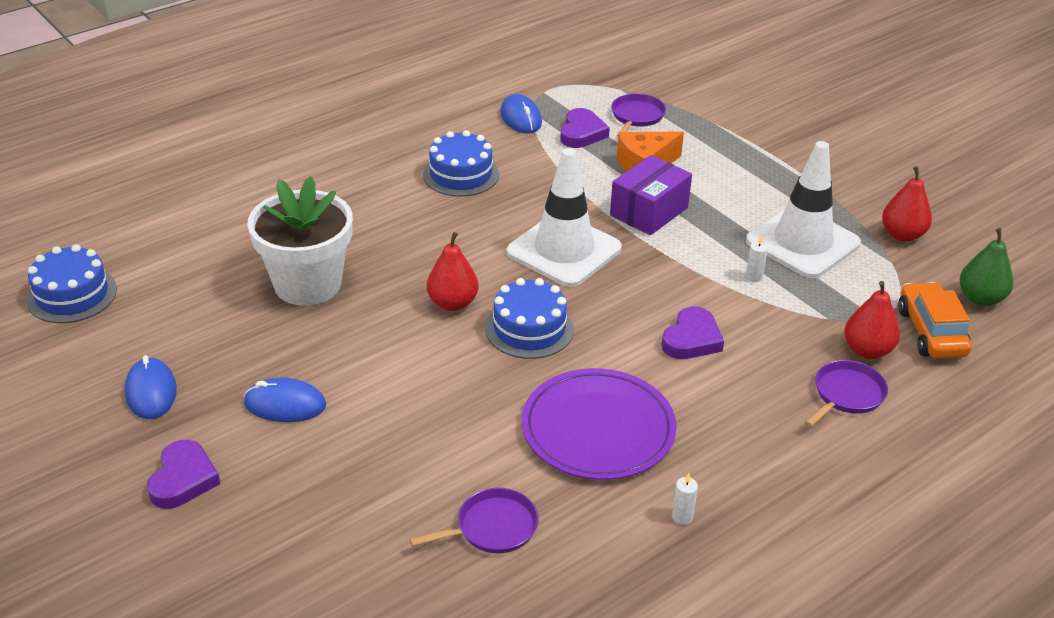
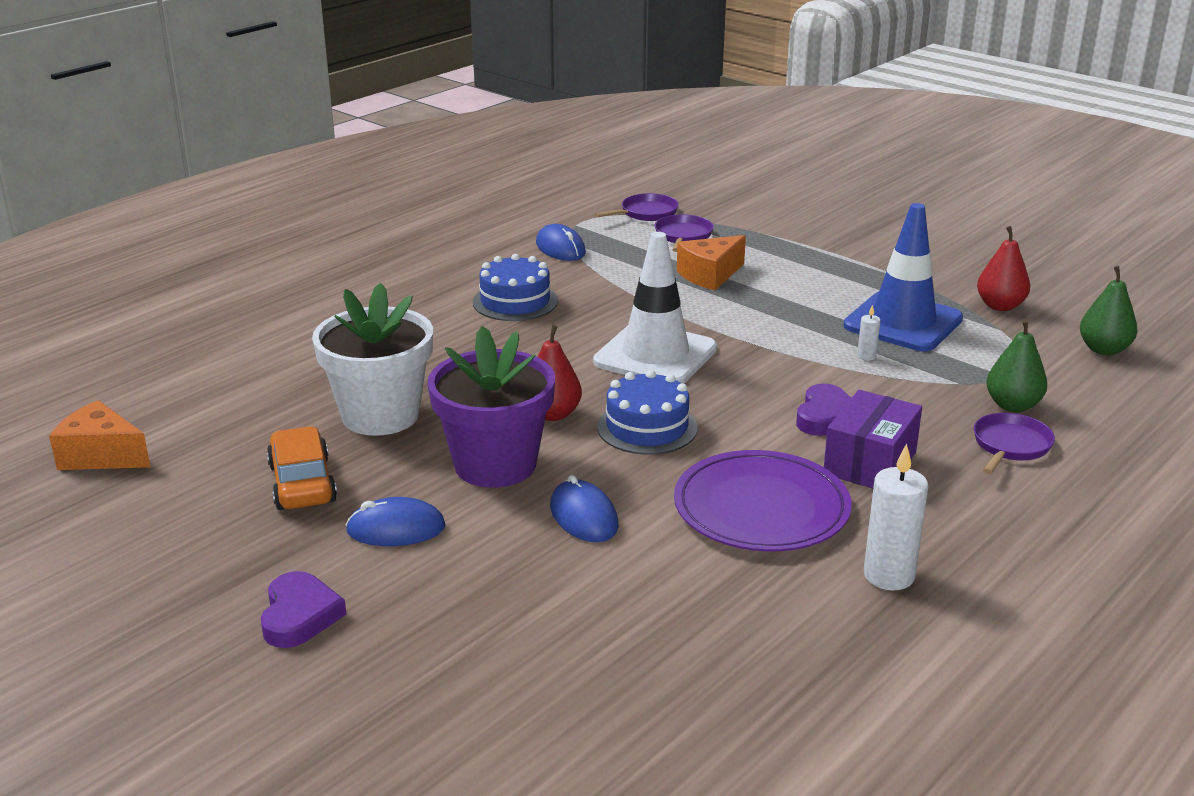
camera: 10 degrees left, 10 degrees down
blue cake [26,244,117,323] -> orange cheese [49,400,150,470]
blue mouse [125,355,177,419] -> blue mouse moved to [550,475,619,542]
purple pan [409,488,539,553] -> purple pan moved to [595,193,679,221]
purple heart [560,108,610,148] -> none
purple box [610,155,692,235] -> purple box moved to [824,390,922,488]
white candle [672,473,698,525] -> white candle [864,443,928,590], size x2.09
white traffic cone [746,141,861,278] -> blue traffic cone [843,203,963,351]
red pear [844,281,900,359] -> green pear [986,319,1047,412]
orange car [898,282,972,358] -> orange car moved to [267,426,337,510]
none -> purple flower pot [428,326,555,488]

